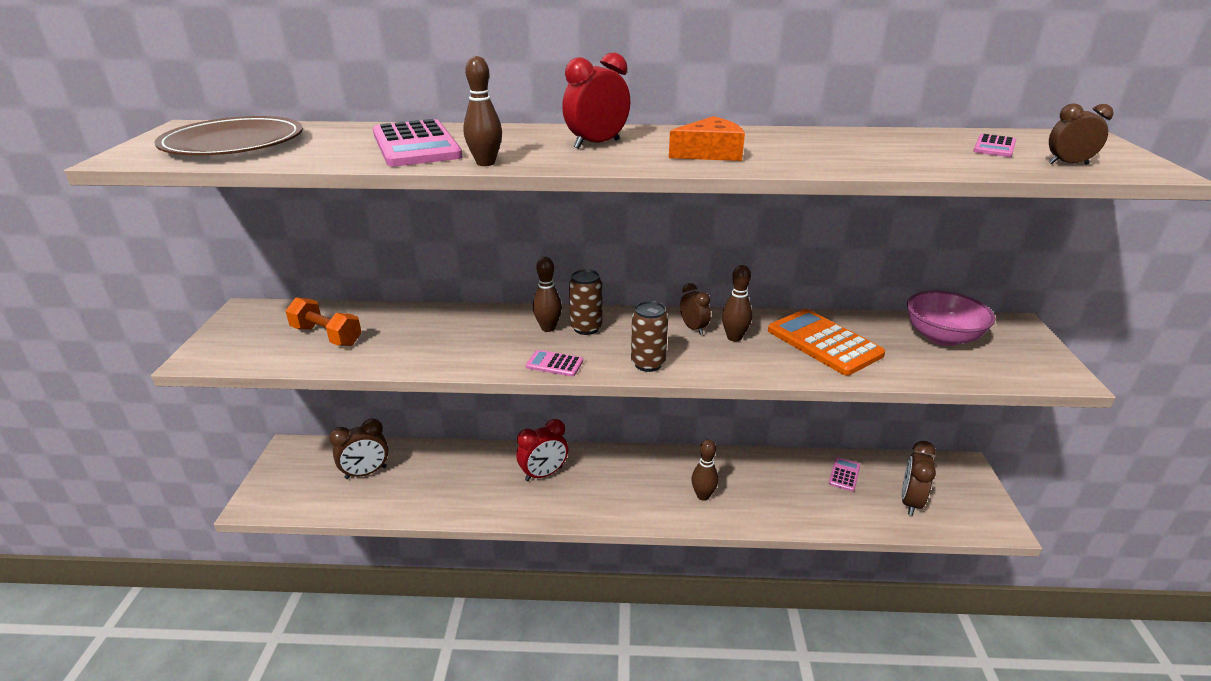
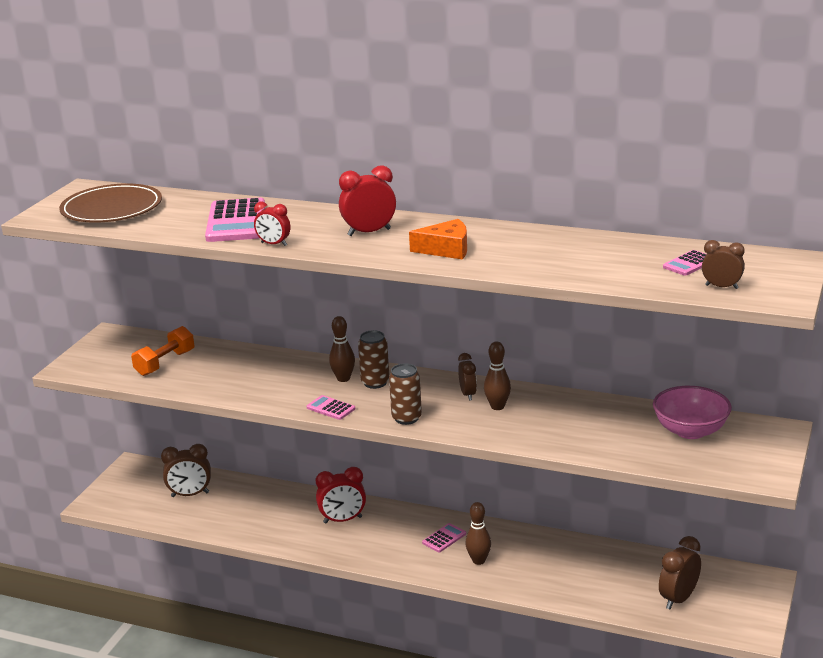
camera: 20 degrees right, 5 degrees down
orange dumbbell [285,297,362,346] -> orange dumbbell turned 75 degrees clockwise [131,326,195,376]
brown bowling pin [464,56,502,166] -> red clock [254,202,290,246]
orange calculator [768,309,885,375] -> none
pink calculator [829,457,860,492] -> pink calculator moved to [422,523,466,552]

